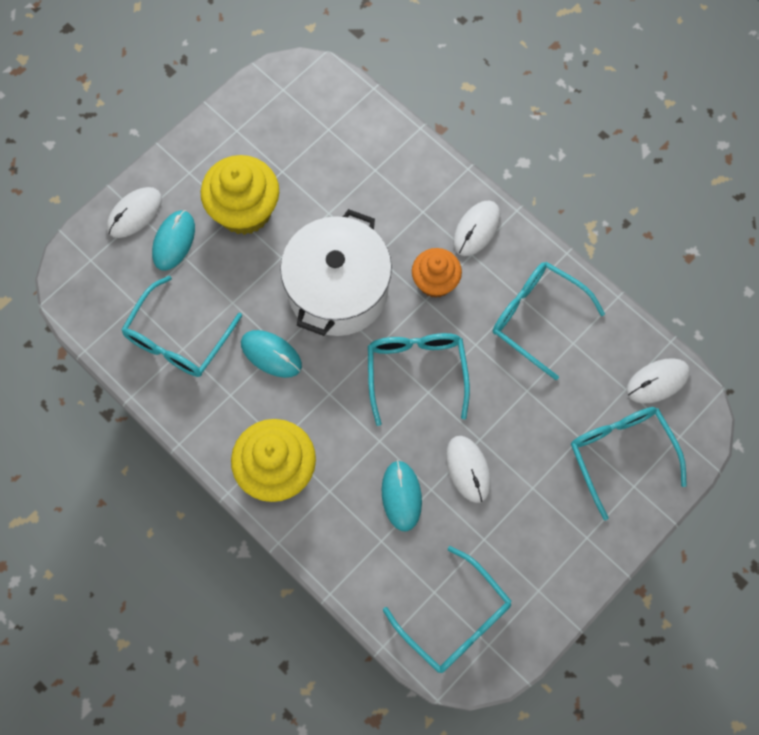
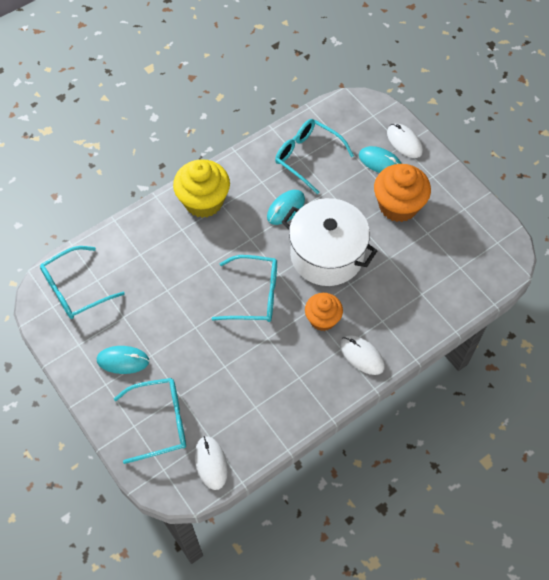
camera: 100 degrees right, 10 degrees down
yellow cupcake [201,155,279,235] -> orange cupcake [374,164,431,222]
turquoise mouse [382,460,422,532] -> turquoise mouse moved to [97,346,149,374]
white mouse [446,436,491,503] -> none
turquoise glasses [493,262,605,380] -> none

